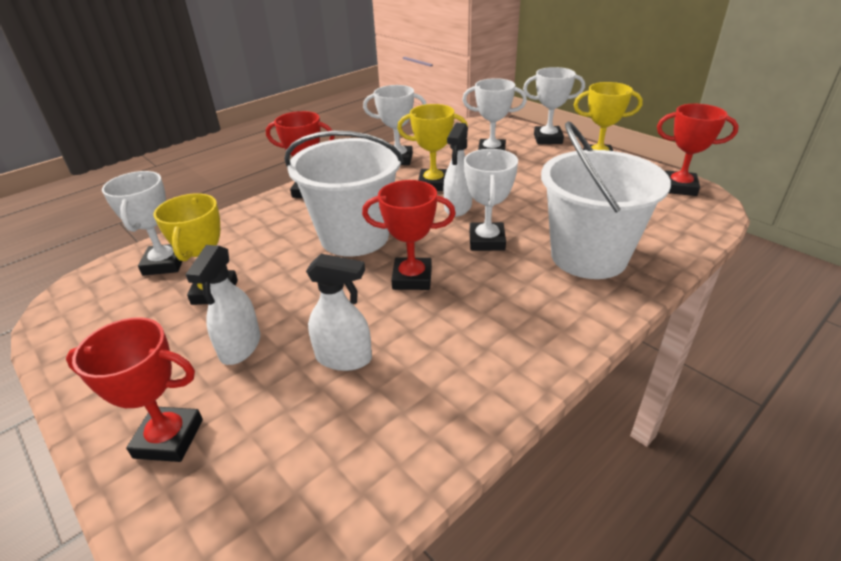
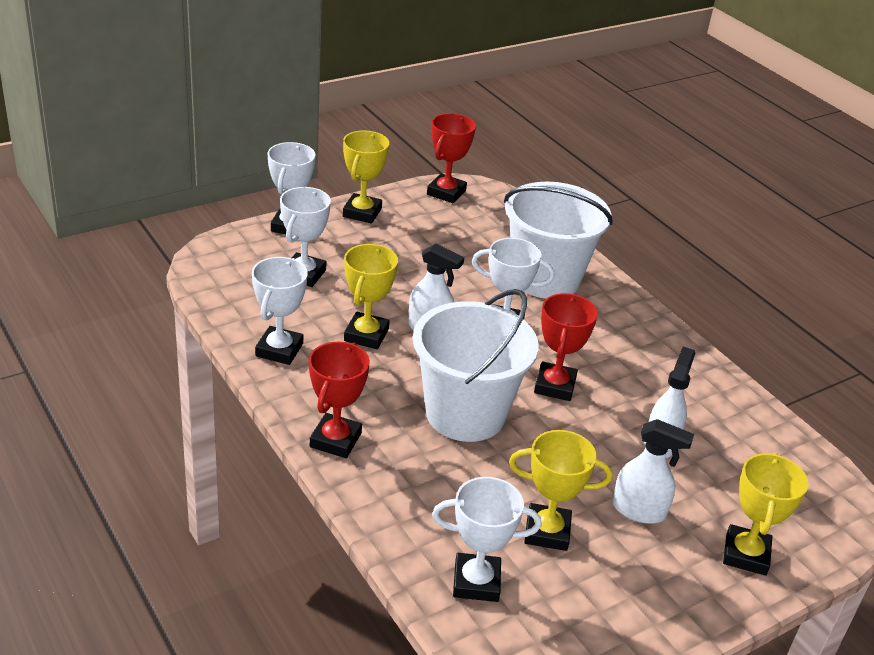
camera: 85 degrees left, 0 degrees up
red trophy [66,317,203,462] -> yellow trophy [723,453,809,575]

